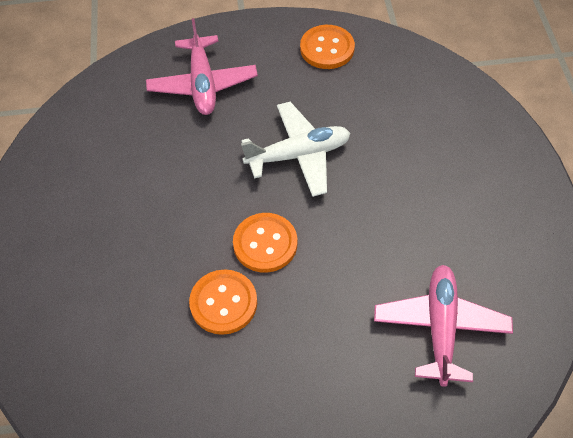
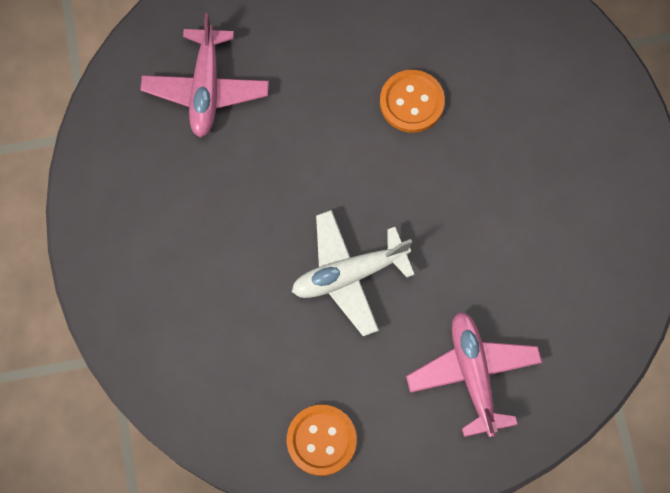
camera: 175 degrees right, 15 degrees up
orange button [233,213,298,273] -> none

